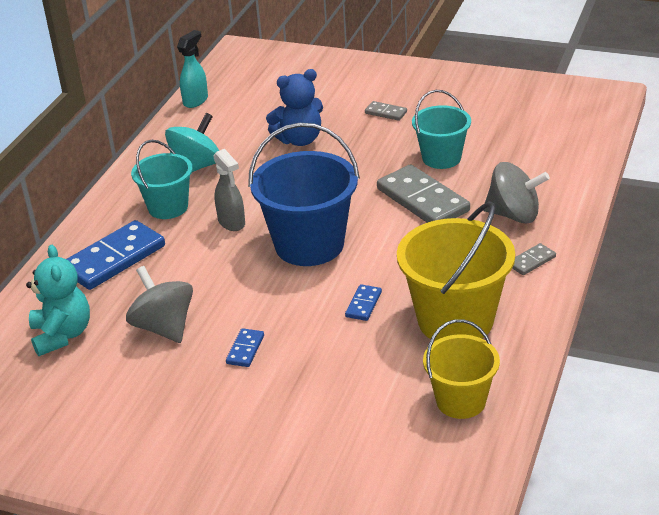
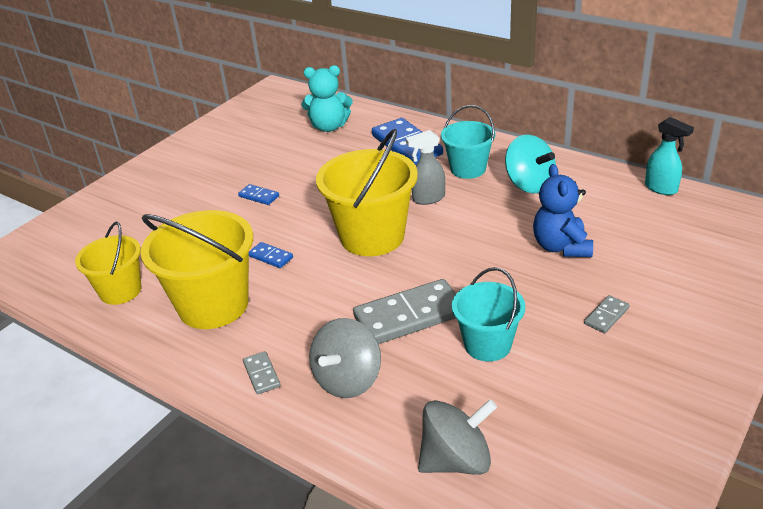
camera: 105 degrees right, 0 degrees up
grey spinning top [126,266,193,343] -> grey spinning top moved to [418,399,497,475]
blue bucket [248,123,360,266] -> yellow bucket [316,129,418,256]

